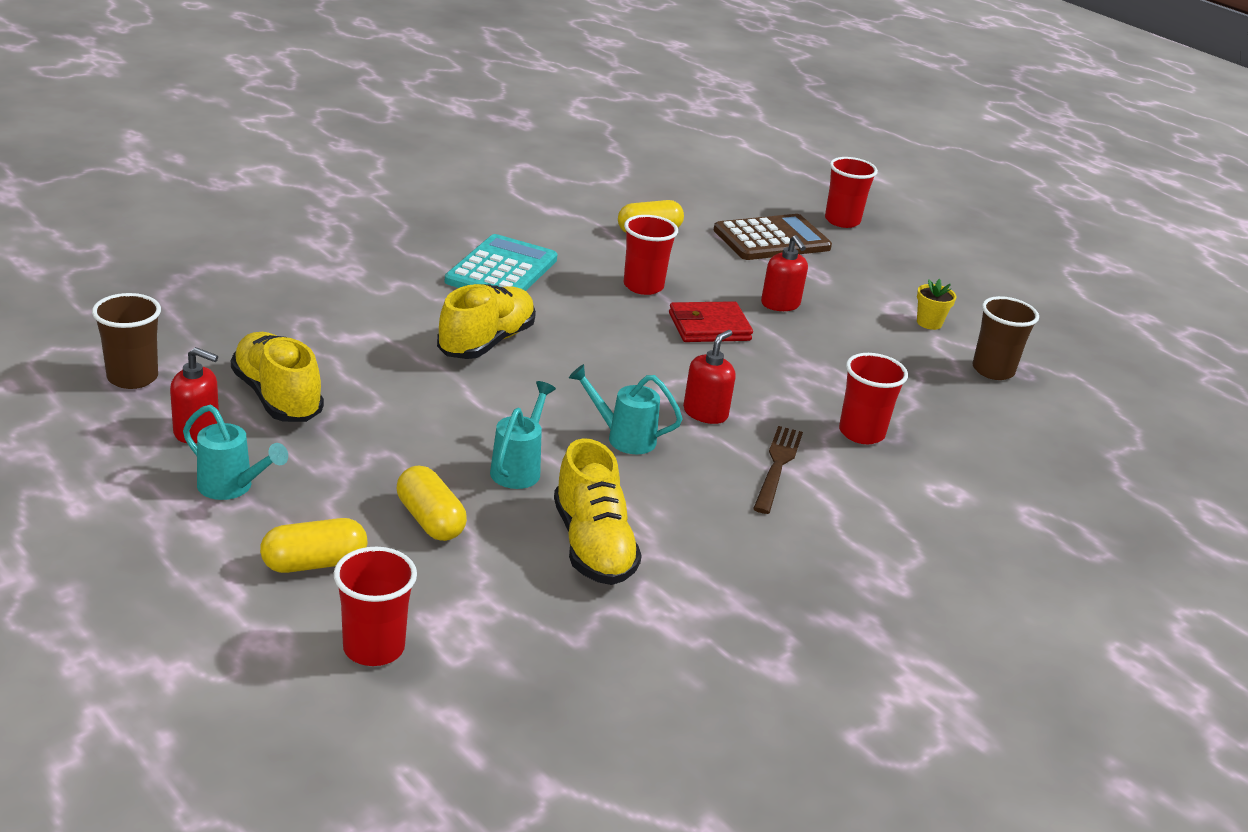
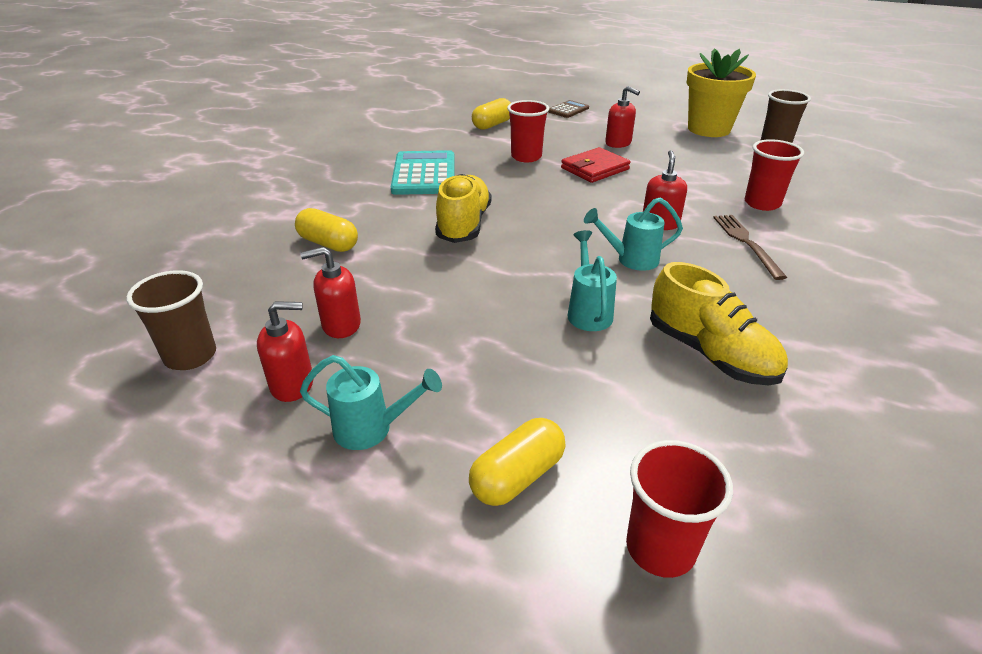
camera: 20 degrees left, 5 degrees up
yellow shoe [231,332,324,422] -> red soap dispenser [300,247,361,338]
yellow capsule [397,465,467,541] -> yellow capsule moved to [295,208,358,252]
brown calculator [713,214,832,260] -> brown calculator [548,100,589,118], size x0.53
red cup [825,157,878,228] -> none
yellow flower pot [917,279,956,330] -> yellow flower pot [686,48,756,137], size x2.36

